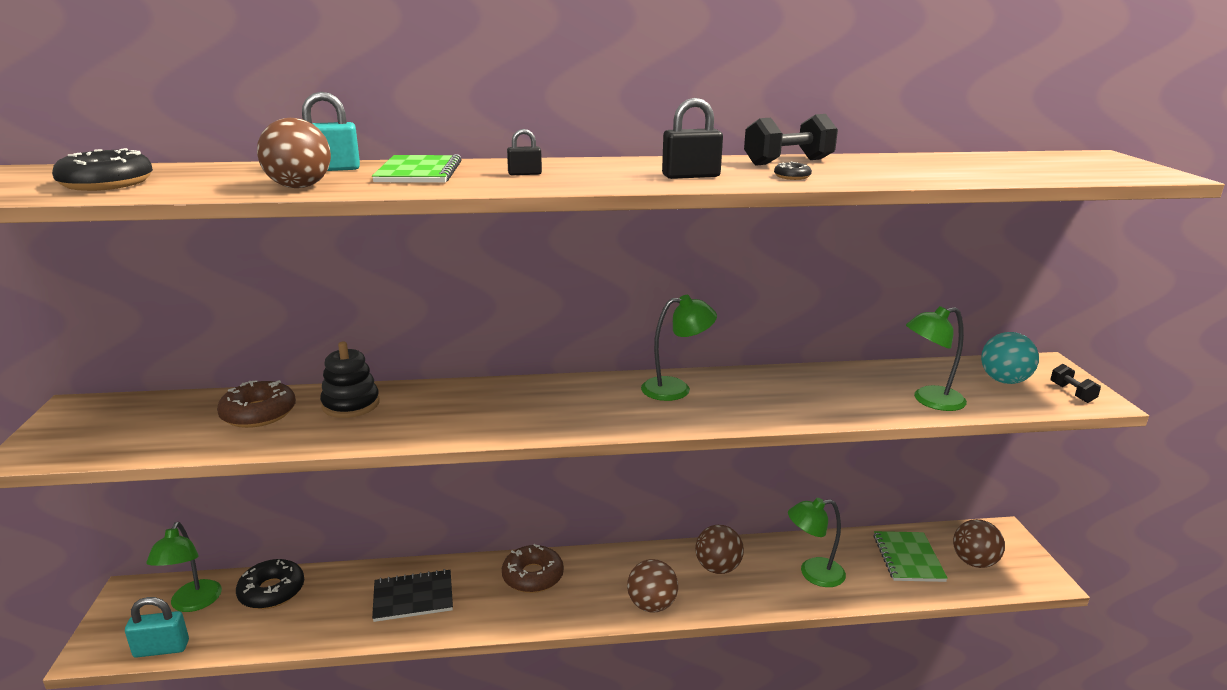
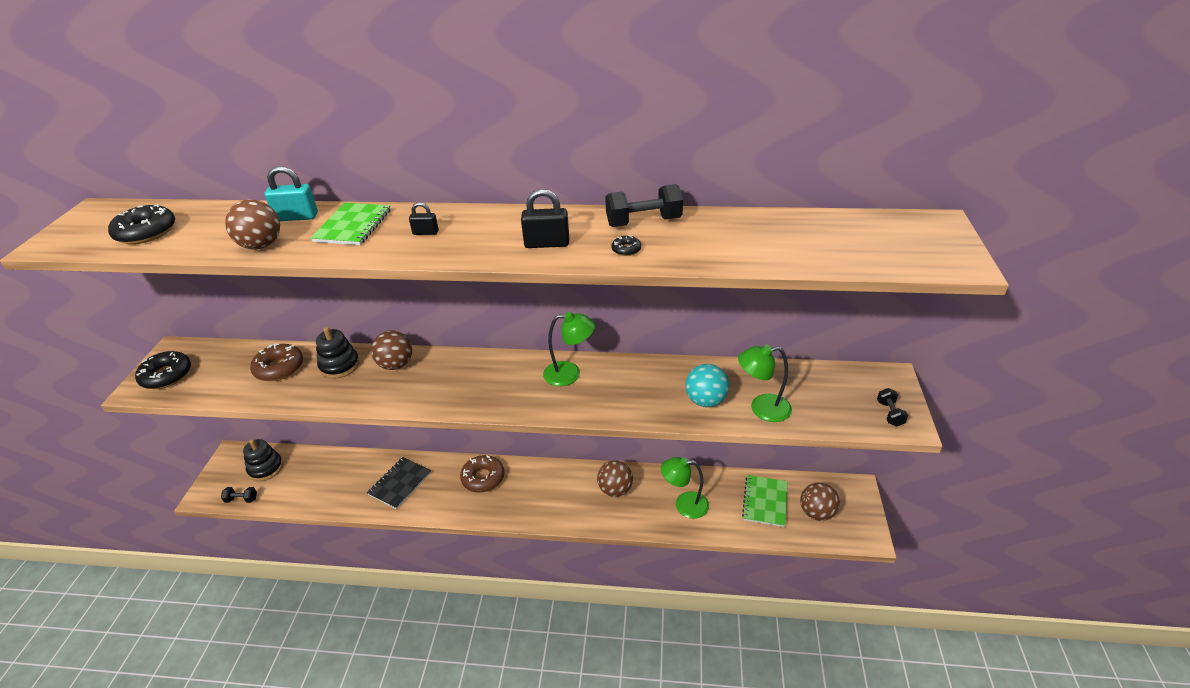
camera: 15 degrees right, 15 degrees up
turquoise padlock [125,597,189,658] -> black dumbbell [221,487,257,503]
green lamp [146,522,222,612] -> black stacking toy [243,439,283,481]
black donut [236,559,304,609] -> black donut moved to [135,351,191,389]
black notebook [372,569,453,622] -> black notebook turned 60 degrees counterclockwise [367,457,431,509]
brown ball [627,559,678,612] -> brown ball moved to [371,330,412,370]
turquoise ball [981,332,1039,384] -> turquoise ball moved to [685,364,729,407]

